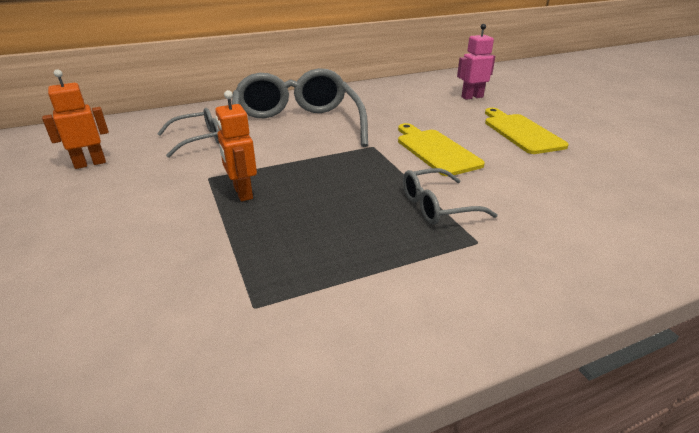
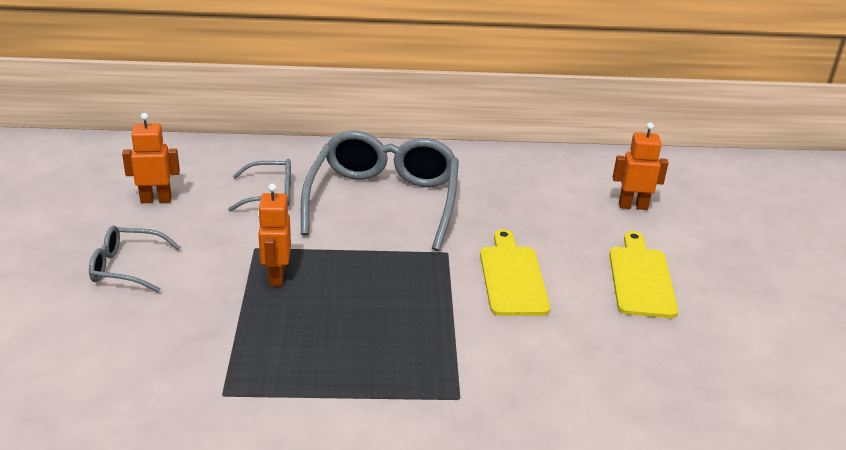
camera: 20 degrees right, 0 degrees up
grey glasses [403,168,498,225] -> grey glasses moved to [89,226,181,293]
pink robot [457,24,495,100] -> orange robot [613,123,668,210]

